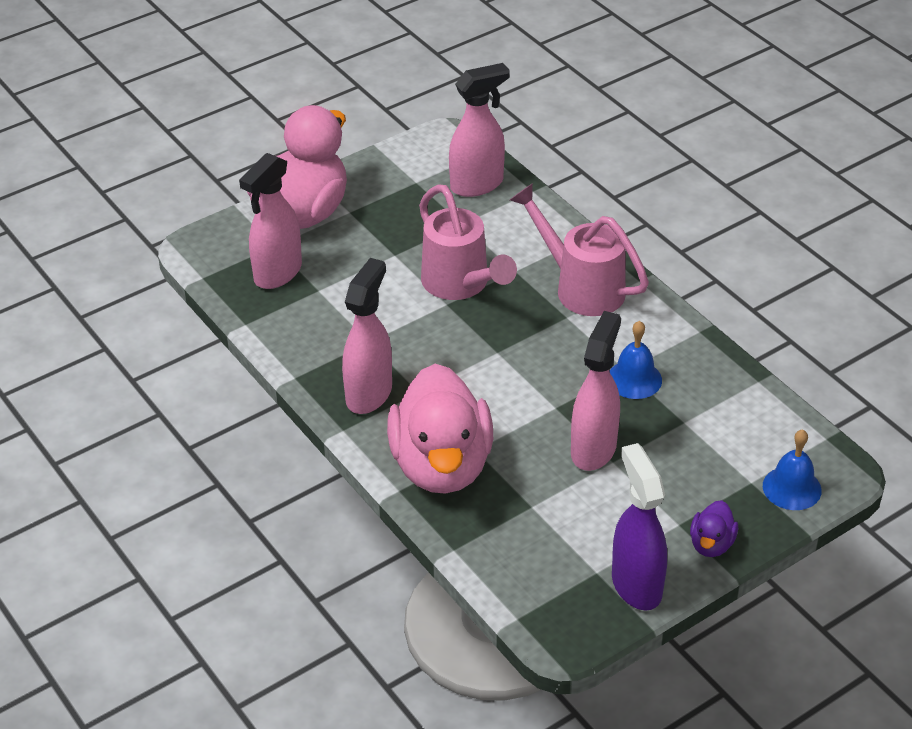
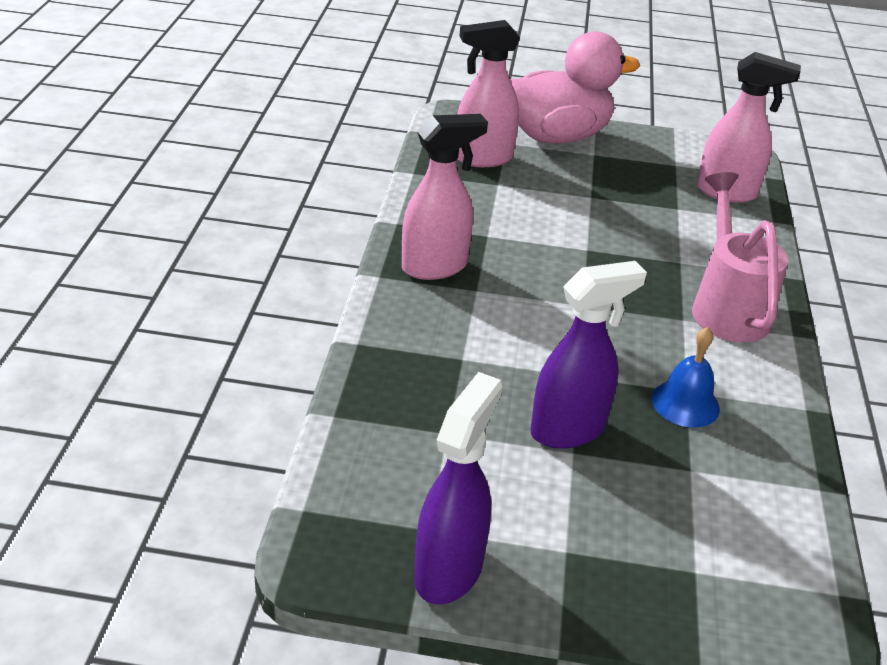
camera: 40 degrees right, 5 degrees down
pink duck [387,364,493,494] -> none
pink watering can [419,184,517,300] -> none
pink spray bottle [571,311,621,471] -> purple spray bottle [531,261,647,449]
purple duck [690,500,738,557] -> none
blue bell [763,429,822,510] -> none

